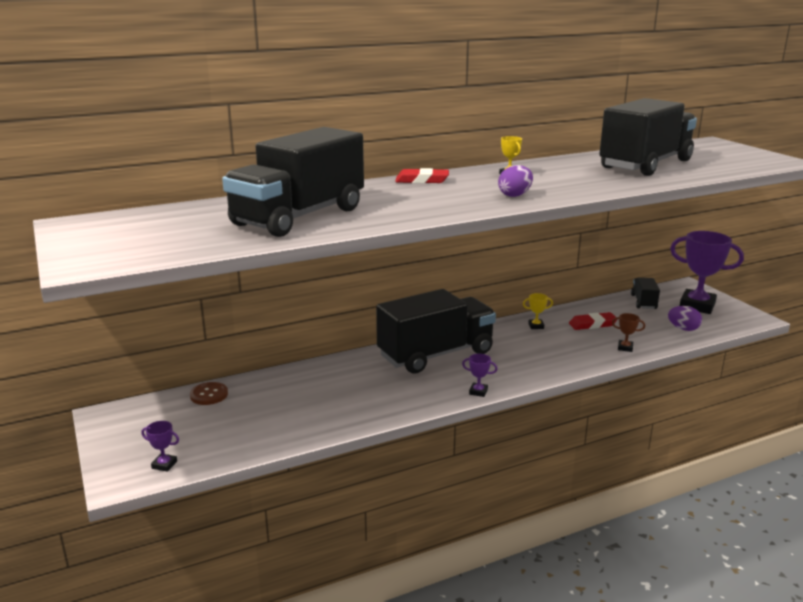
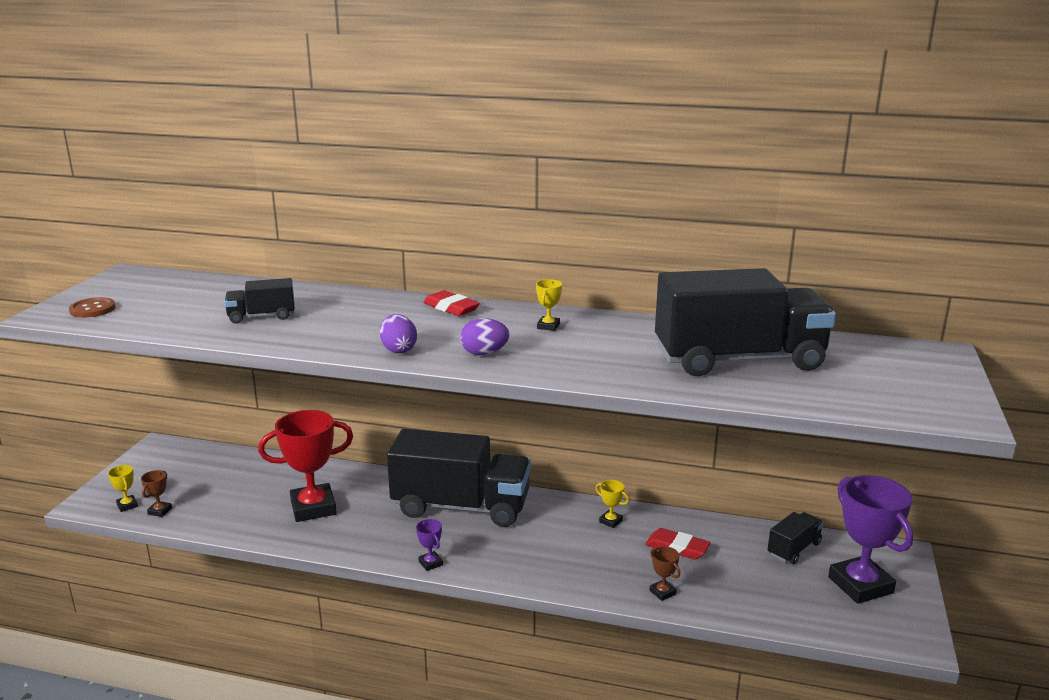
camera: 40 degrees right, 0 degrees up
purple trophy [141,421,179,472] -> yellow trophy [108,465,138,512]
brown button [190,382,228,405] -> brown button moved to [69,297,116,318]
black truck [222,127,364,237] -> black truck [224,278,295,324], size x0.45
purple egg [668,306,702,331] -> purple egg moved to [379,314,417,353]
none -> brown trophy [141,470,172,517]
none -> red trophy [258,410,353,522]

